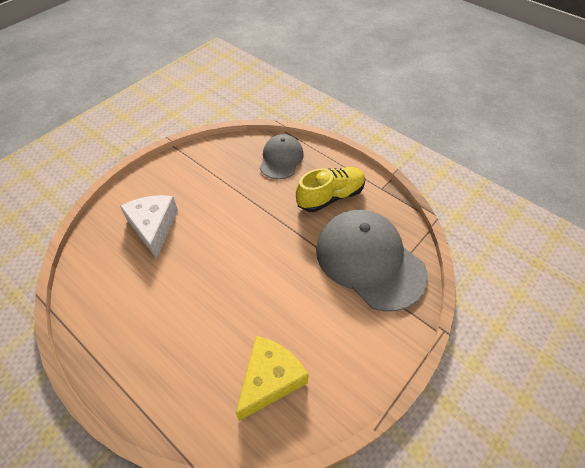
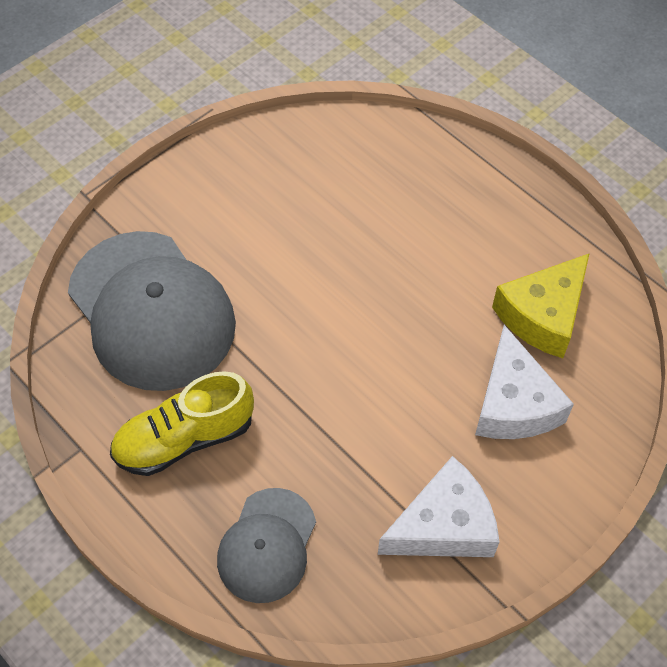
camera: 175 degrees left, 5 degrees up
yellow cheese [236,336,309,421] -> yellow cheese moved to [492,253,590,358]
none -> white cheese [378,456,499,557]

